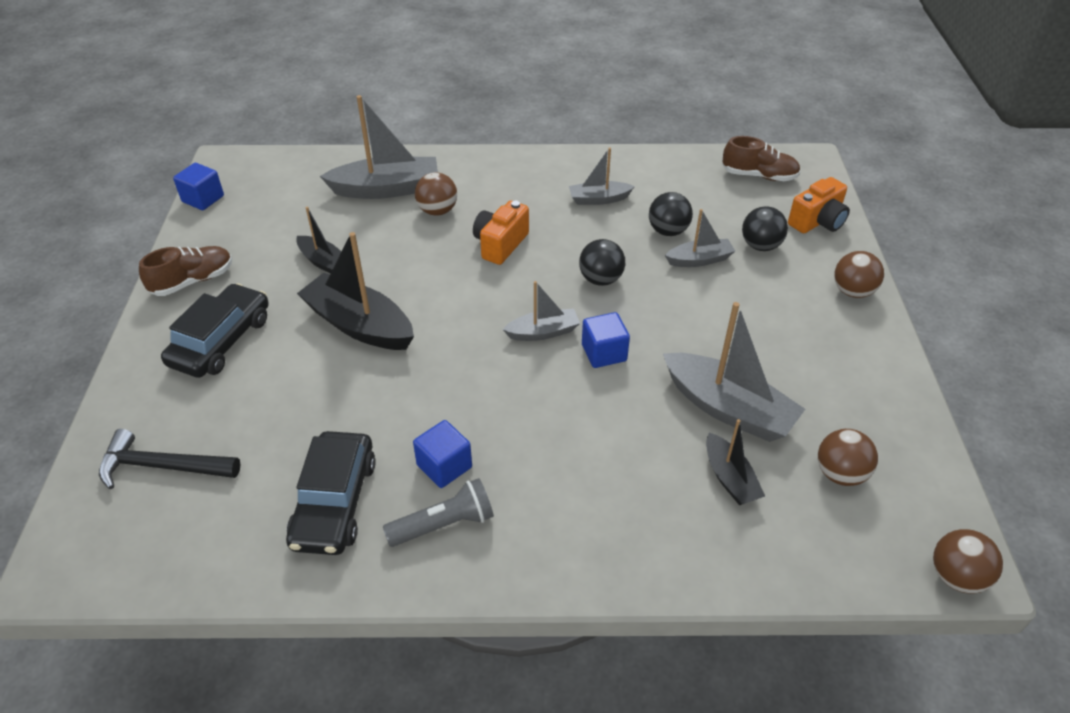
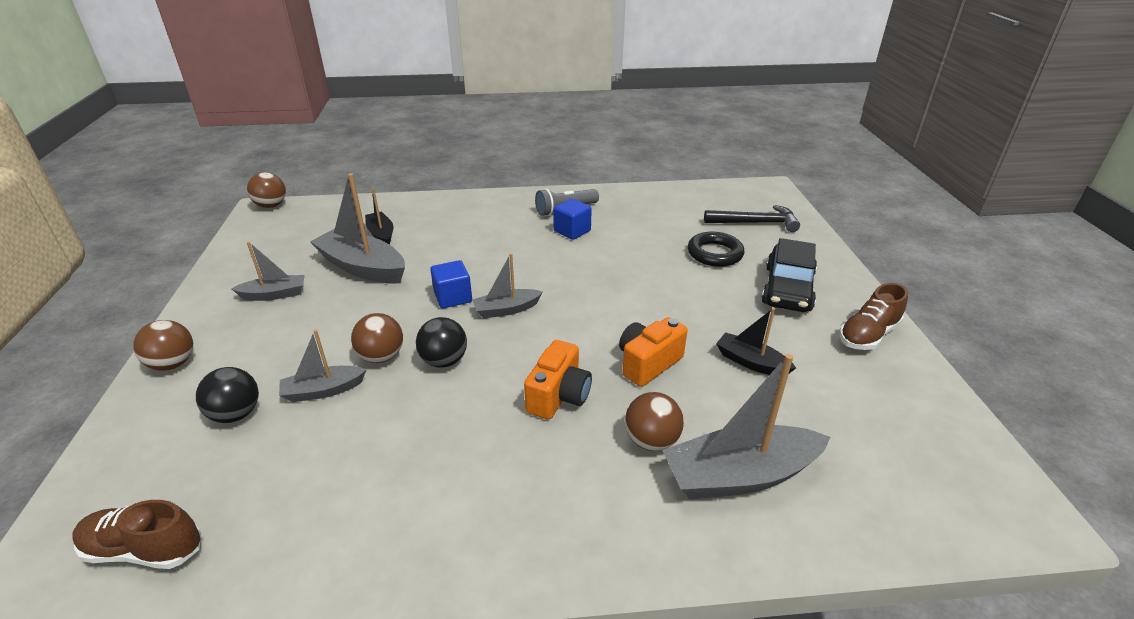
camera: 175 degrees right, 10 degrees down
blue cube [173,163,224,210] -> none
black car [286,431,376,555] -> none
black boat [297,232,414,350] -> none
grey boat [569,147,635,205] -> grey boat moved to [231,241,305,301]
black ball [649,192,693,236] -> none
orange camera [788,177,850,233] -> orange camera moved to [619,317,688,387]
brown ball [818,429,878,486] -> brown ball moved to [351,313,403,363]
none -> black ring [688,232,745,267]

